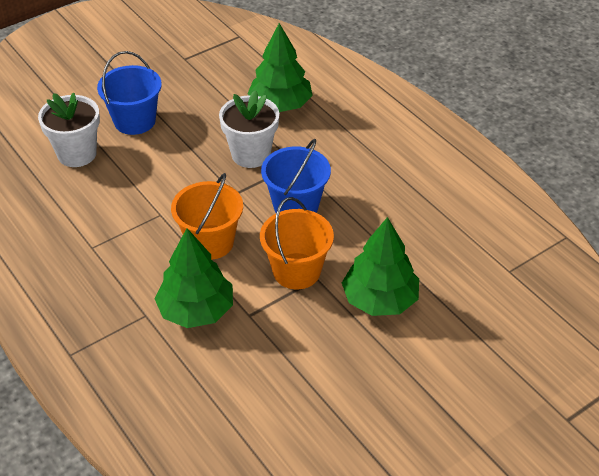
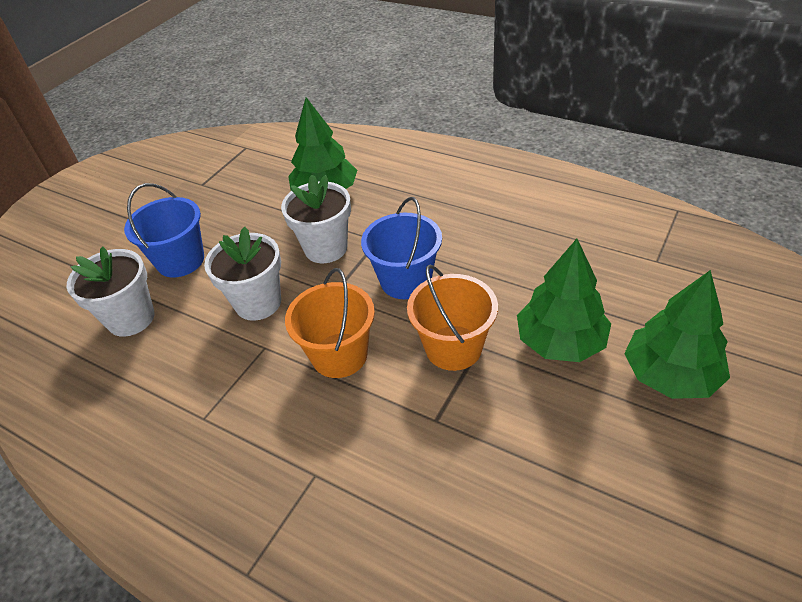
camera: 20 degrees left, 0 degrees up
green tree [154,228,233,328] -> green tree moved to [624,270,730,399]
none -> white flower pot [204,227,281,321]

